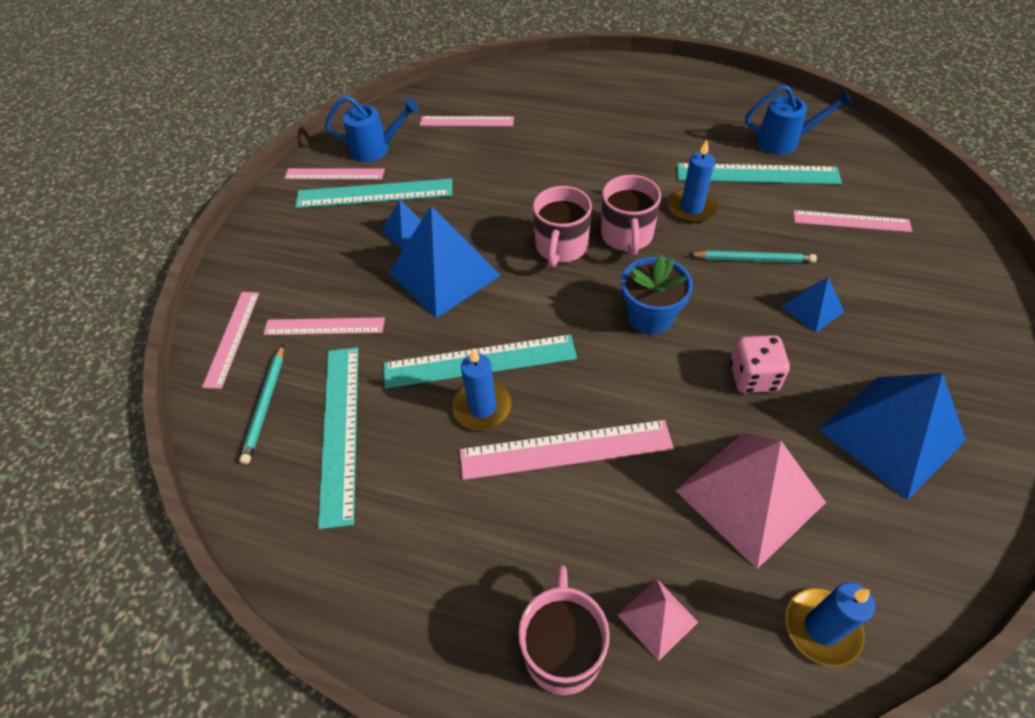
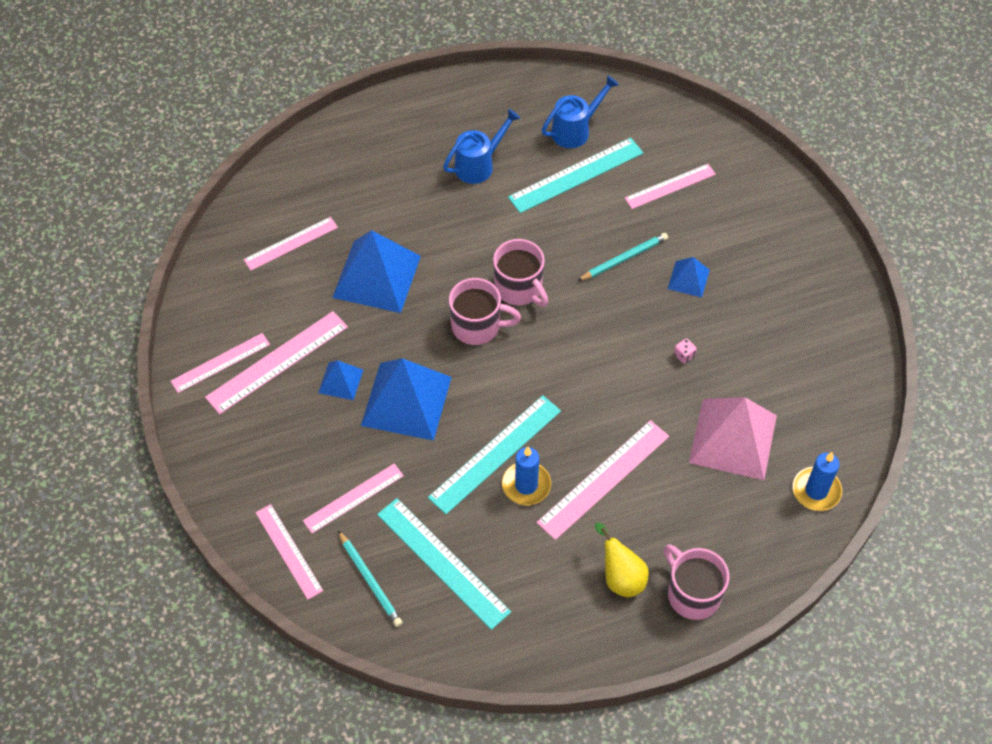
camera: 40 degrees left, 5 degrees up
turquoise ruler [295,179,452,208] -> pink ruler [205,311,348,414]
blue watering can [325,95,419,162] -> blue watering can moved to [443,109,521,184]
pink mug [533,186,592,267] -> pink mug turned 60 degrees counterclockwise [449,278,521,345]
pink pyramid [618,579,698,661] -> none
blue flower pot [621,254,693,335] -> none
blue candle [668,139,718,223] -> none
pink dice [730,335,790,393] -> pink dice [674,338,697,364], size x0.49
blue pyramid [819,373,966,500] -> blue pyramid moved to [332,230,421,313]
none -> yellow pear [595,523,649,597]

